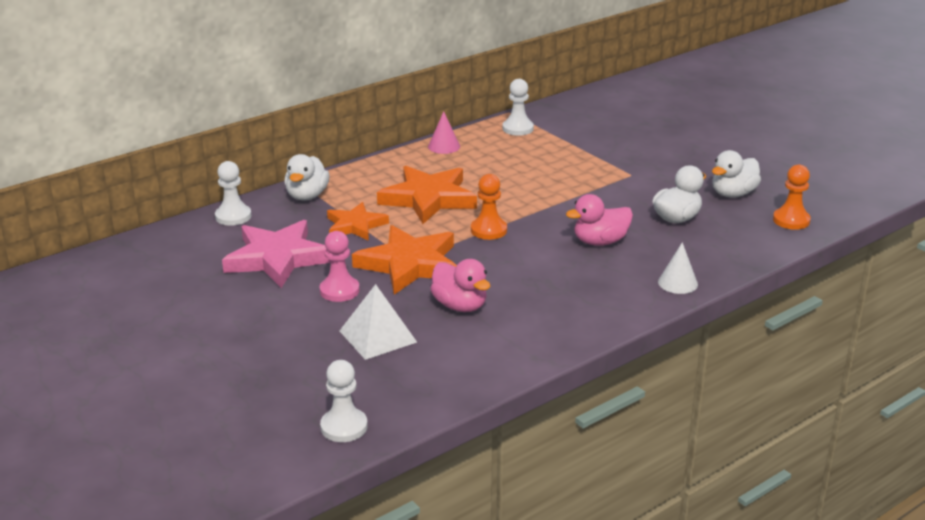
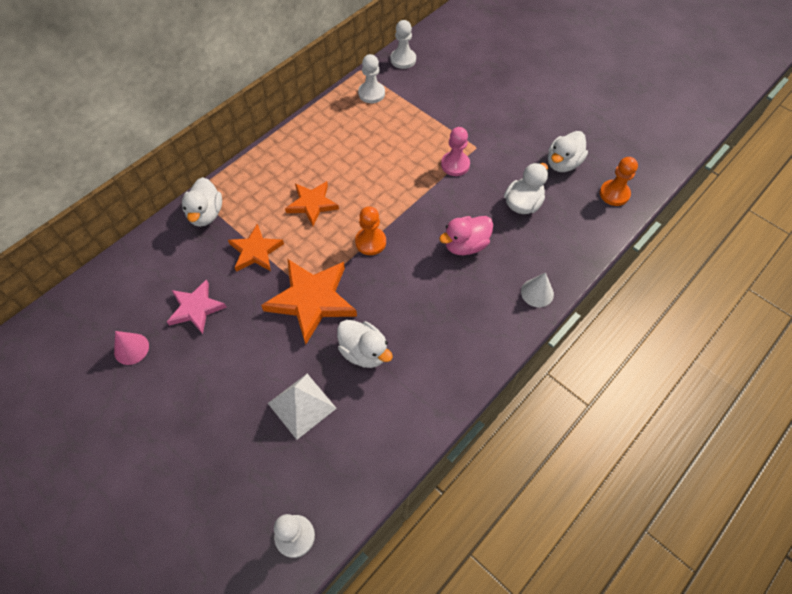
camera: 10 degrees left, 30 degrees up
white pawn [215,161,252,226] -> white pawn moved to [391,20,416,69]
pink star [222,220,331,288] -> pink star [167,279,227,334], size x0.62
pink pawn [320,231,360,302] -> pink pawn moved to [441,127,470,176]
orange star [377,166,477,224] -> orange star [285,181,339,226], size x0.62
pink cone [428,111,460,154] -> pink cone moved to [114,331,149,365]
pink duck [430,259,490,312] -> white duck [337,320,393,368]

